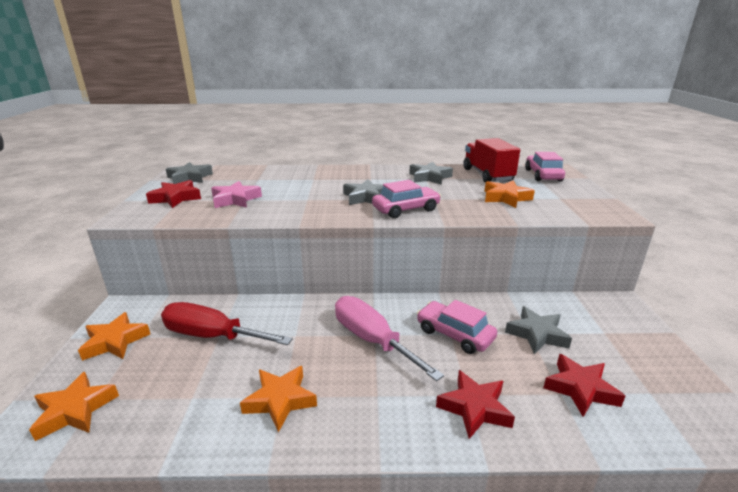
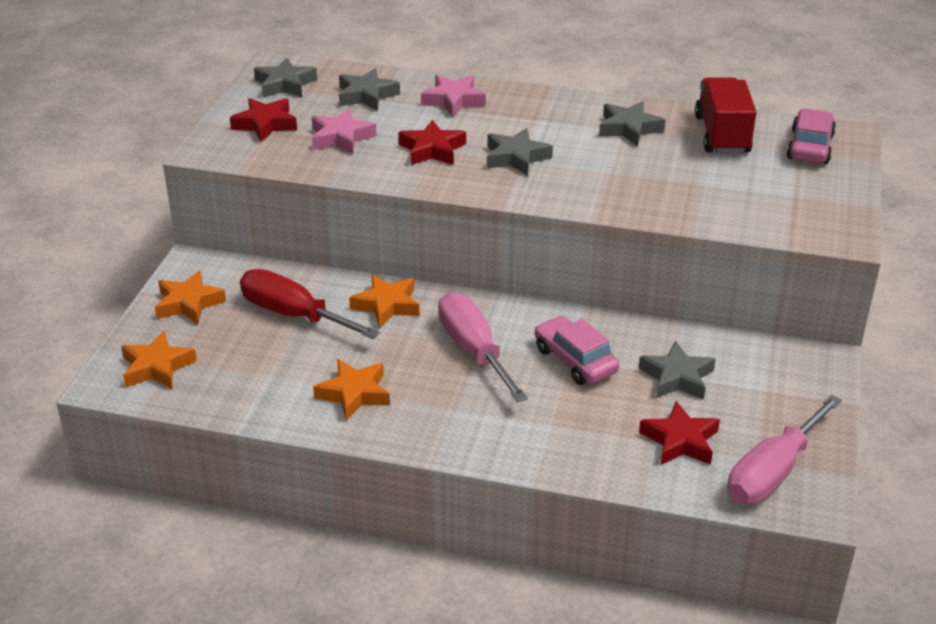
camera: 15 degrees right, 10 degrees up
pink car [372,180,441,218] -> none
red star [436,370,515,439] -> red star moved to [398,120,466,165]
orange star [484,180,535,208] -> orange star moved to [349,274,420,328]
none -> grey star [339,68,400,111]
none -> pink star [421,75,486,117]
none -> pink screwdriver [727,395,842,505]

